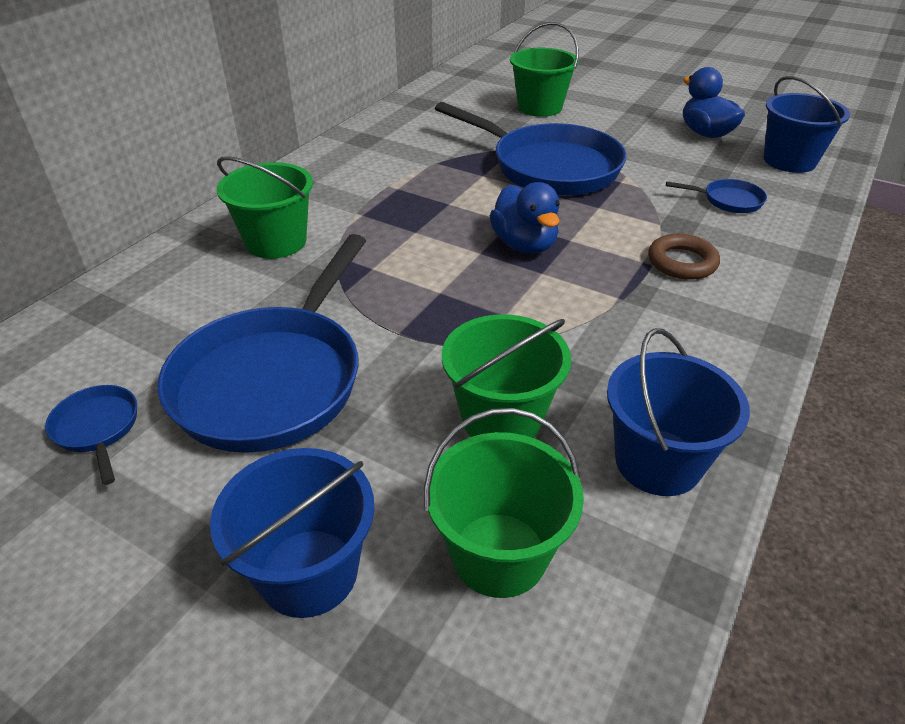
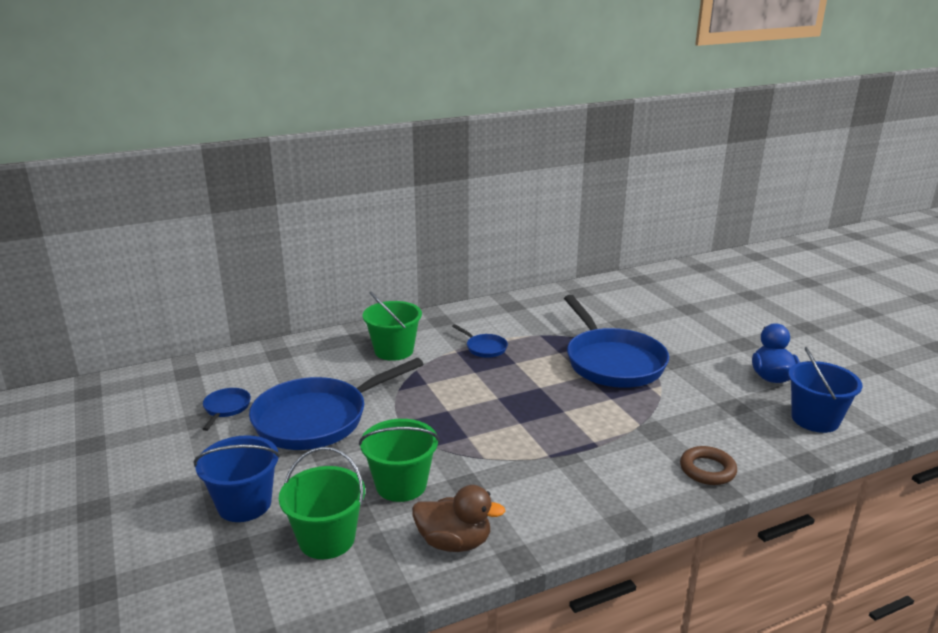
camera: 35 degrees right, 15 degrees down
blue duck [490,182,560,254] -> none
green bucket [510,22,579,117] -> none
blue bucket [607,328,750,496] -> brown duck [412,485,505,552]
brown ring [648,234,720,280] -> brown ring moved to [680,446,737,485]
blue pan [666,179,767,213] -> blue pan moved to [452,324,508,358]

